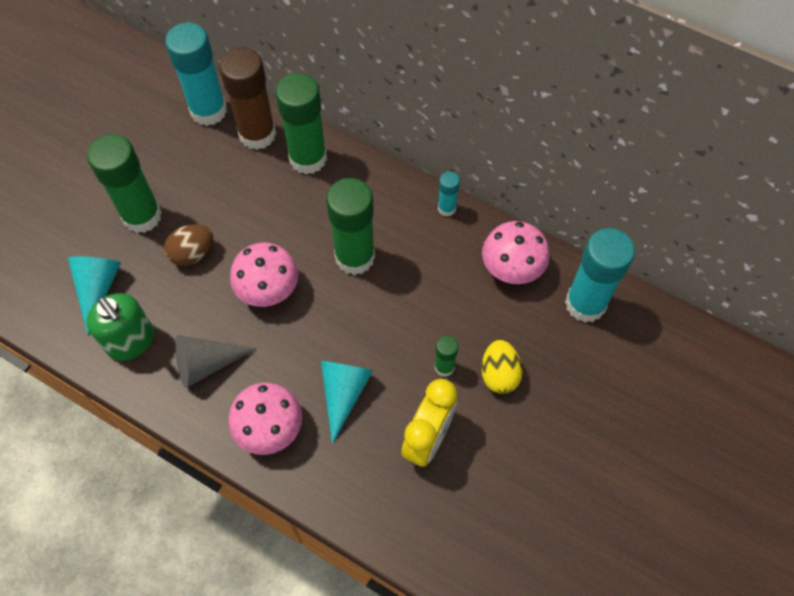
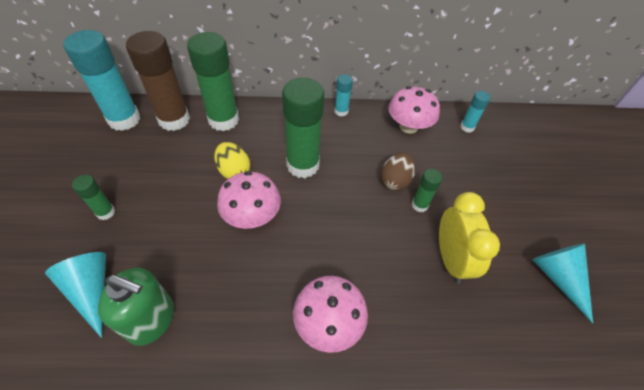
camera: 35 degrees left, 10 degrees down
green glue stick [87,134,162,233] -> green glue stick [72,175,115,220], size x0.48
brown egg [164,225,213,266] -> brown egg moved to [381,152,415,191]
grey cone [175,335,257,388] -> none
turquoise cone [321,361,373,444] -> turquoise cone moved to [532,243,593,323]
yellow egg [481,340,523,394] -> yellow egg moved to [214,142,250,179]
turquoise glue stick [565,228,635,323] -> turquoise glue stick [460,91,491,132], size x0.48

